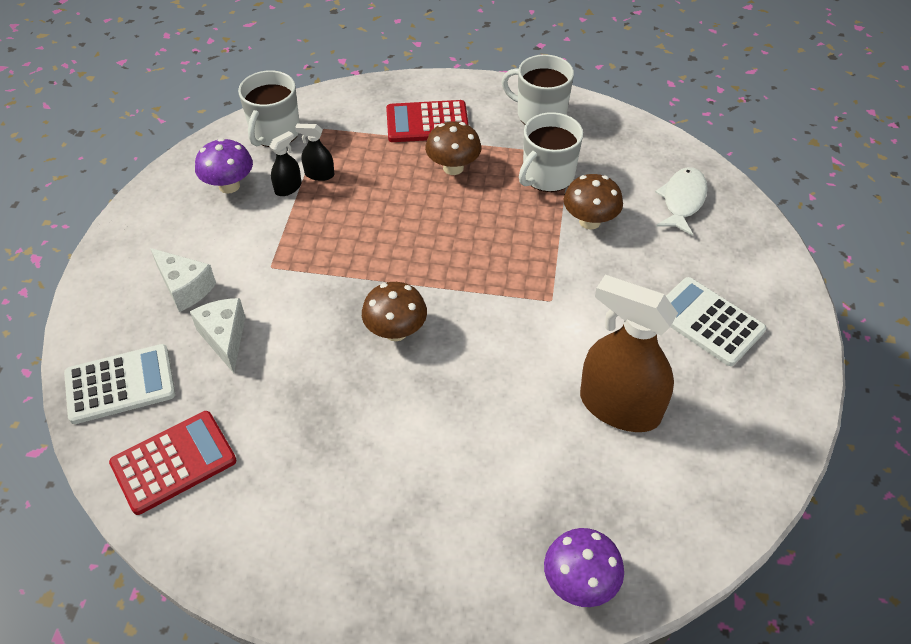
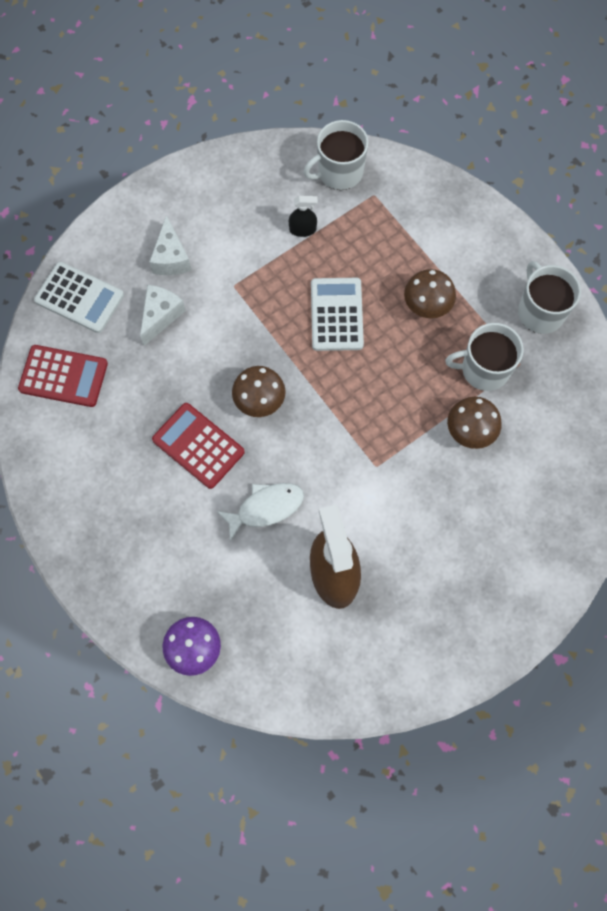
camera: 45 degrees right, 20 degrees up
purple mushroom [195,138,253,194] -> none
black spray bottle [295,124,334,181] -> none
red calculator [386,100,469,142] -> red calculator moved to [152,403,245,489]
white fish [655,167,708,236] -> white fish moved to [217,483,304,542]
white calculator [666,277,766,366] -> white calculator moved to [311,278,364,351]

